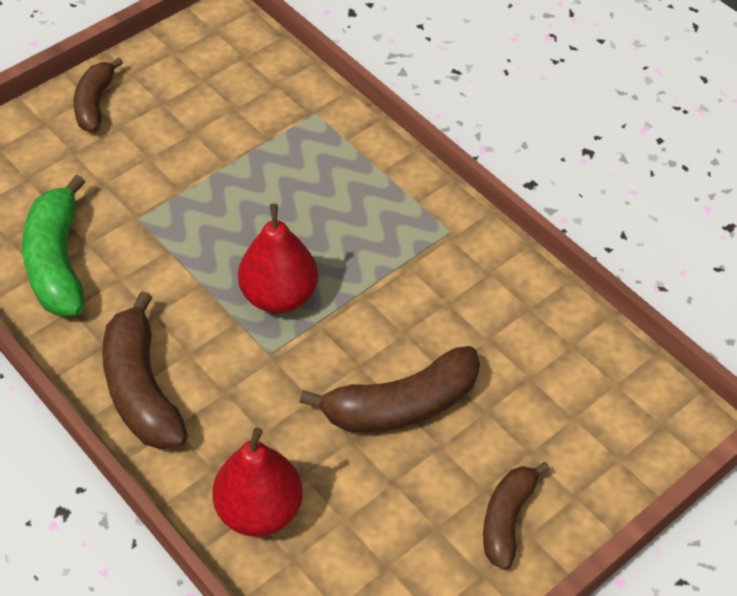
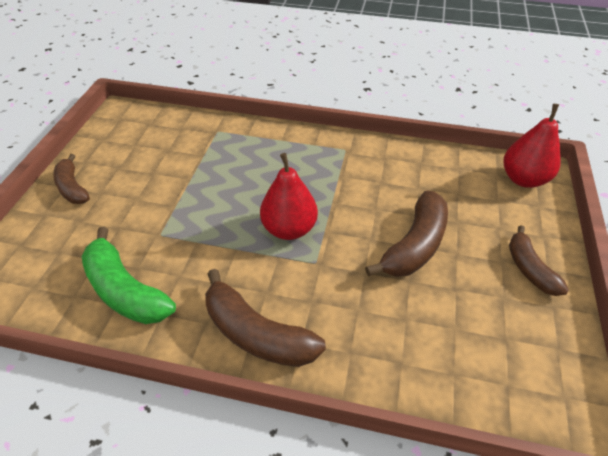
camera: 35 degrees left, 5 degrees down
red pear [212,427,302,537] -> red pear moved to [504,104,561,188]

